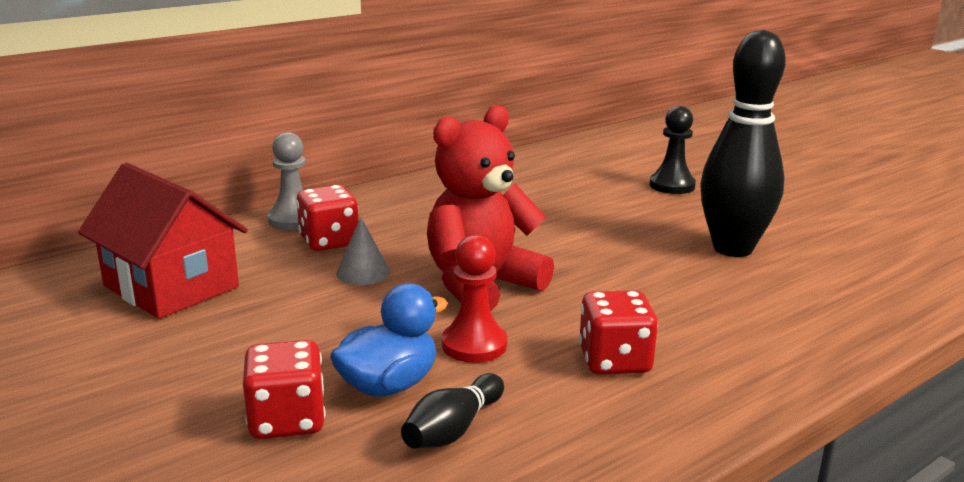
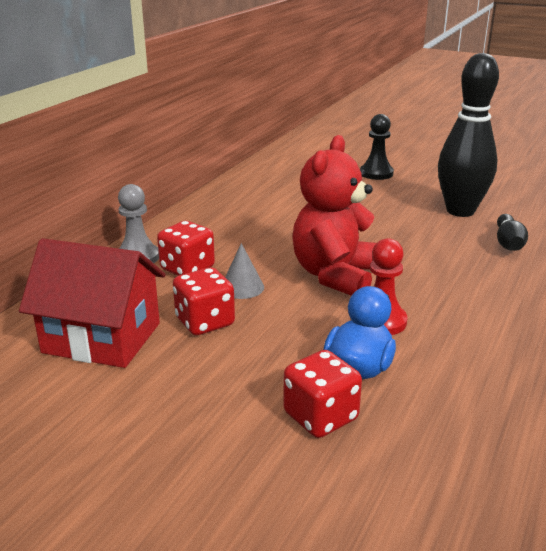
camera: 25 degrees left, 5 degrees up
black bowling pin [401,373,504,449] -> black bowling pin moved to [497,214,528,251]
red dice [579,290,658,375] -> red dice moved to [173,267,235,335]

